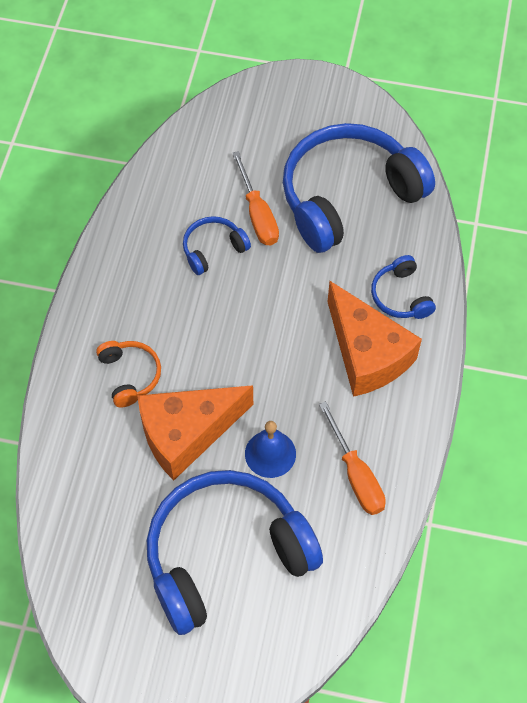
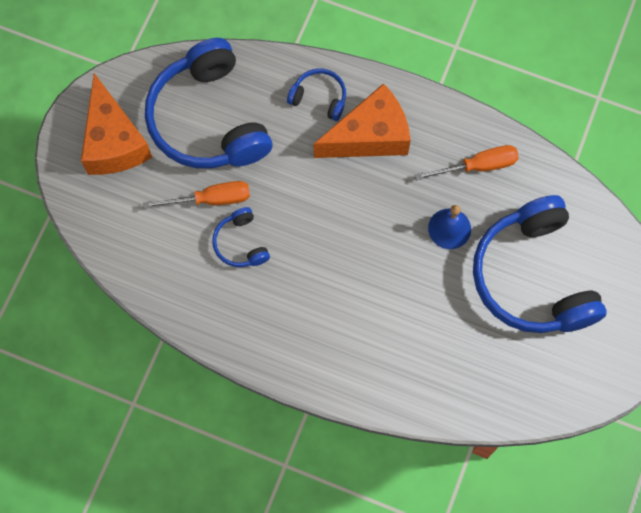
camera: 80 degrees left, 10 degrees up
orange headphones [96,341,161,408] -> none
orange cheese [137,385,253,481] -> orange cheese moved to [81,73,152,175]
blue headphones [371,255,436,319] -> blue headphones turned 150 degrees counterclockwise [287,69,346,121]

